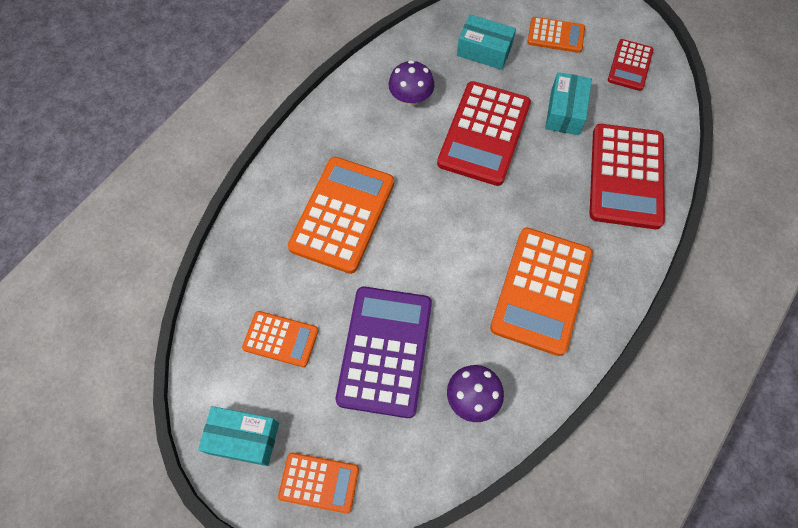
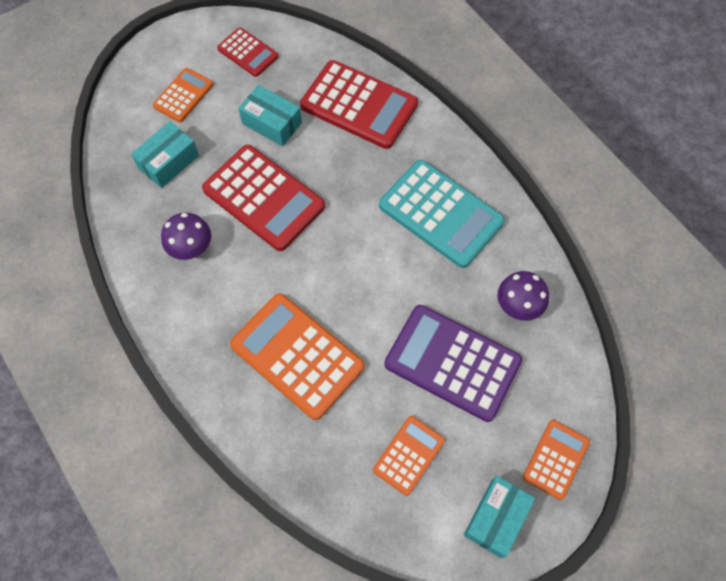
camera: 70 degrees left, 0 degrees up
orange calculator [490,227,593,356] -> turquoise calculator [379,160,505,268]

